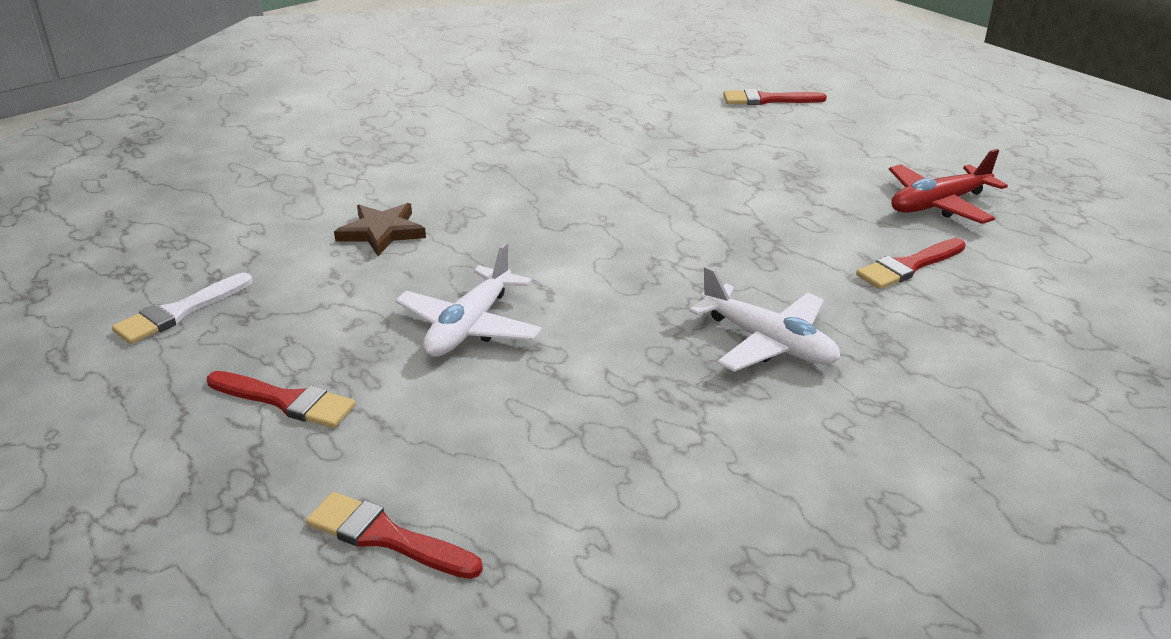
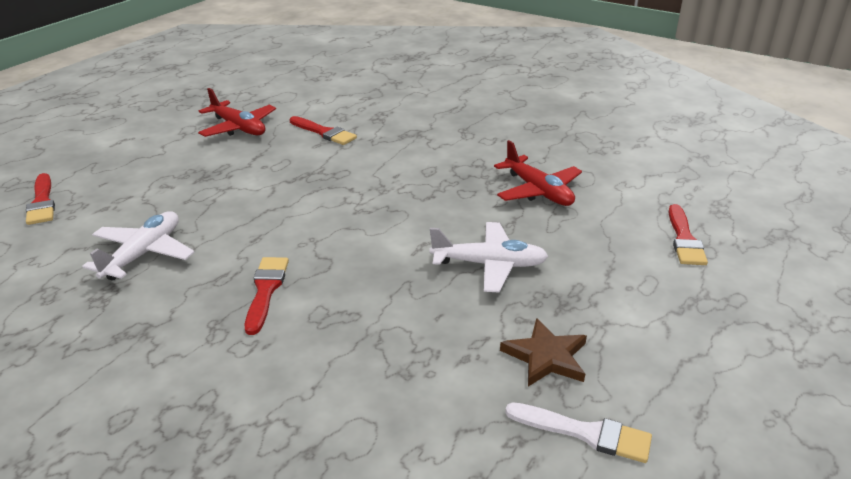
camera: 110 degrees left, 0 degrees up
red brush [207,371,356,428] -> red brush moved to [245,257,289,335]
brown star [334,203,426,256] -> brown star moved to [500,318,587,387]
white plane [689,266,840,372] -> white plane moved to [82,211,194,281]
none -> red plane [494,140,582,206]

